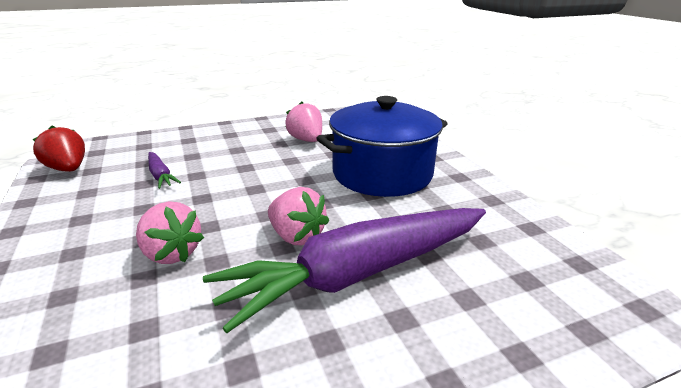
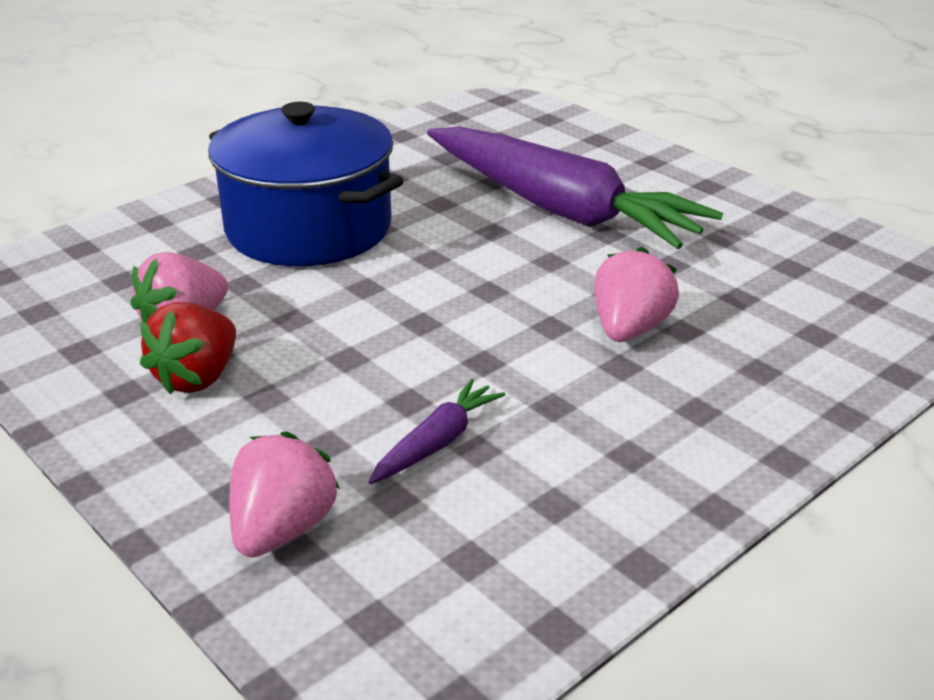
camera: 110 degrees left, 5 degrees up
red strawberry [32,125,85,172] -> red strawberry moved to [140,302,236,395]
pink strawberry [268,187,329,245] -> pink strawberry moved to [229,432,340,557]

